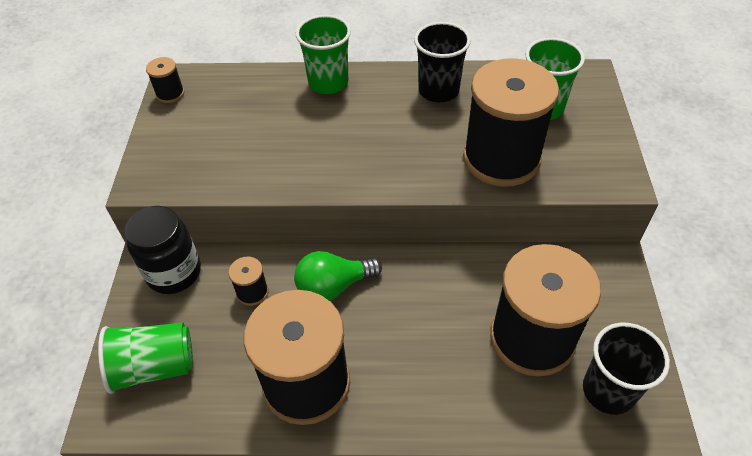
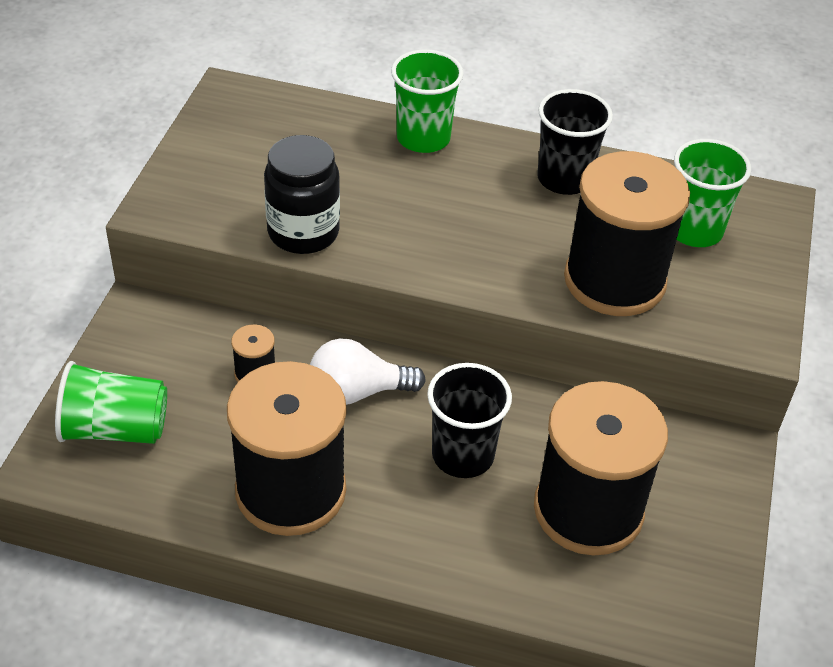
camera: 10 degrees right, 5 degrees down
black jar [125,206,201,294] -> black jar moved to [264,135,340,254]
black spool [146,57,185,103] -> none
green light bulb [294,251,382,301] -> white light bulb [310,338,426,405]
black cup [583,322,670,415] -> black cup moved to [427,363,512,478]

